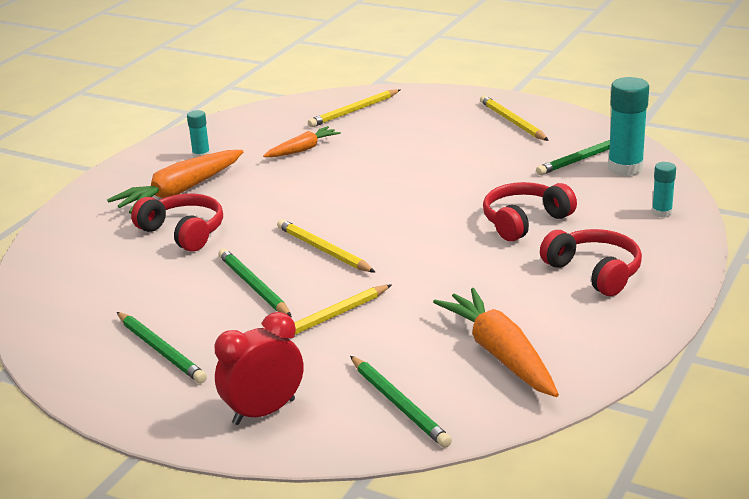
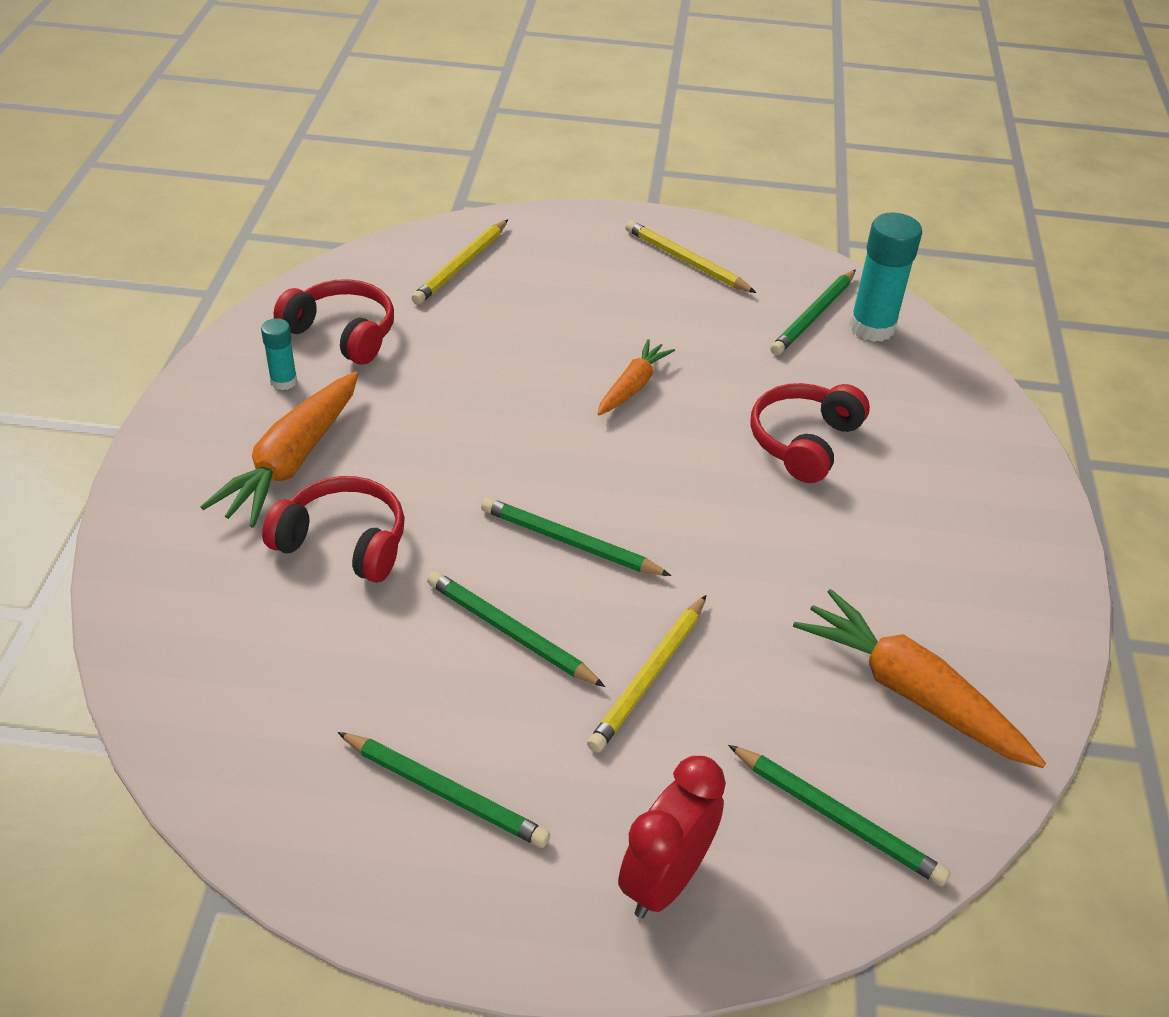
camera: 25 degrees left, 15 degrees up
orange carrot [263,126,341,157] -> orange carrot moved to [598,339,675,415]
yellow pencil [277,219,376,273] -> green pencil [481,497,671,576]
red headphones [540,229,642,296] -> red headphones moved to [274,279,394,365]
turquoise glue stick [652,162,676,218] -> none

